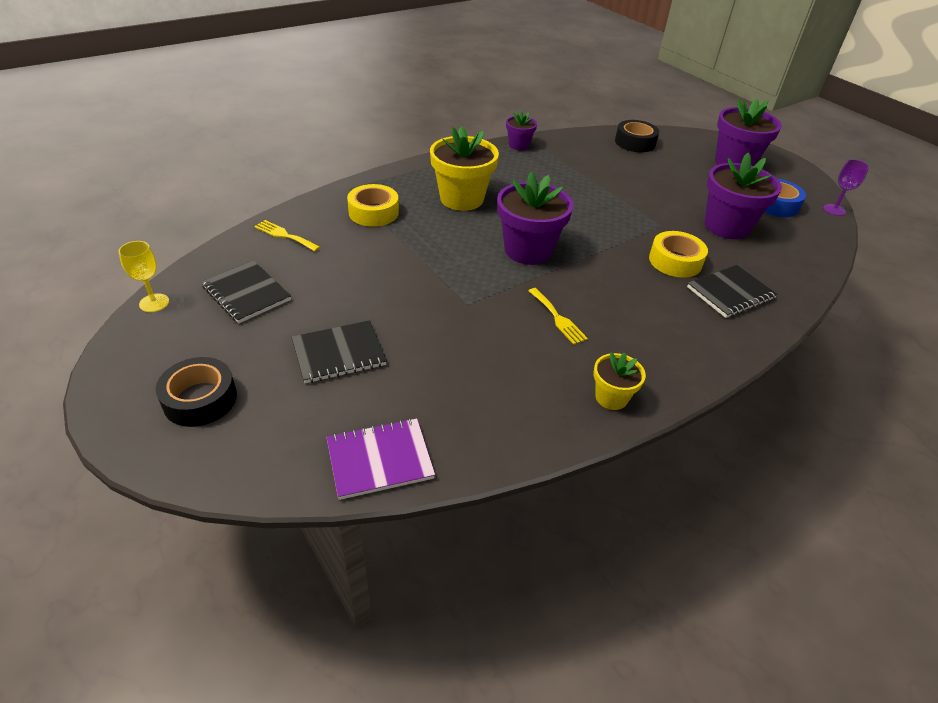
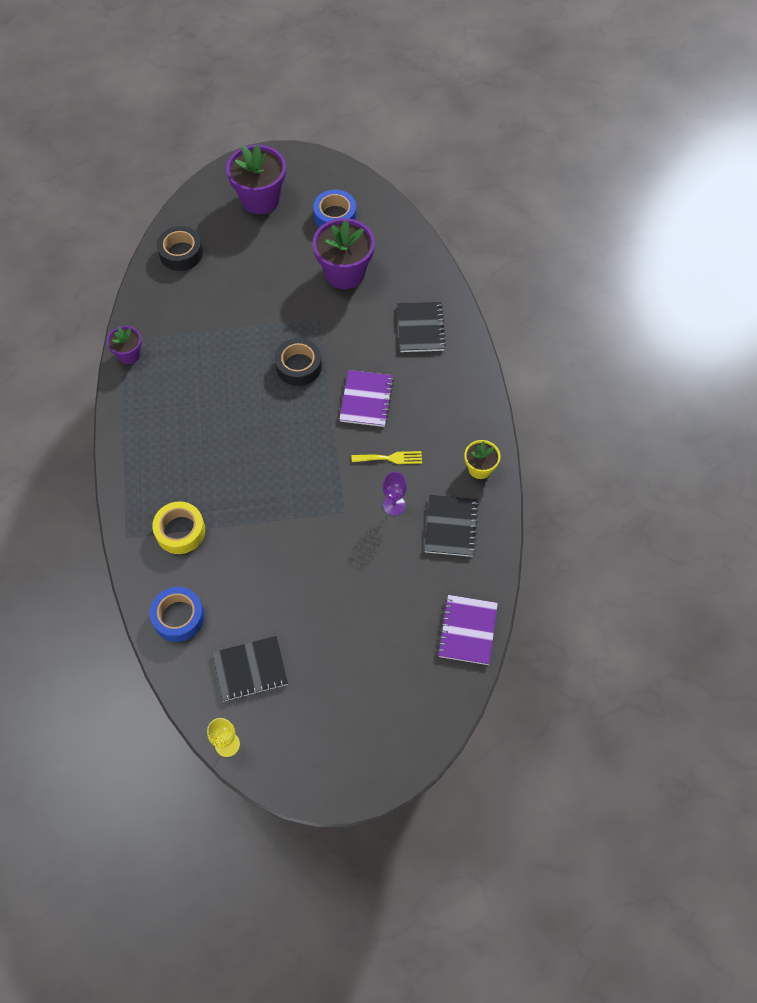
camera: 60 degrees left, 20 degrees up
black tape [156,357,237,427] -> black tape moved to [275,338,322,386]
yellow fork [254,220,320,251] -> blue tape [150,587,205,642]
black notebook [292,320,387,383] -> black notebook moved to [424,495,479,557]
yellow flower pot [430,126,499,211] -> none
purple flower pot [497,172,573,265] -> none
yellow tape [649,231,708,278] -> none
purple goblet [823,159,869,216] -> purple goblet moved to [382,472,407,516]
none -> purple notebook [339,370,394,427]

